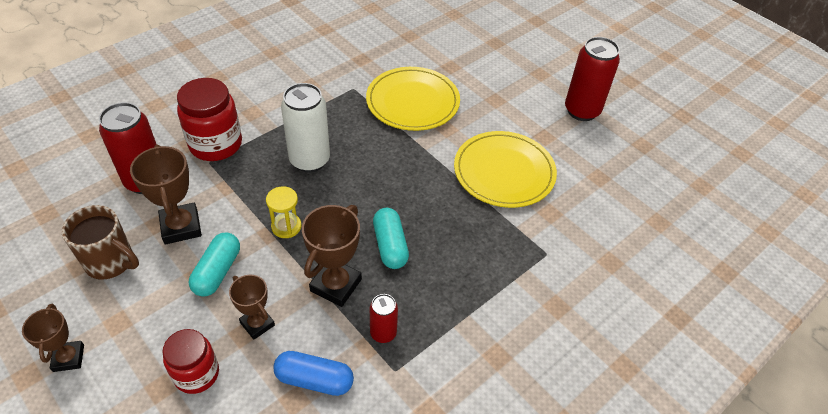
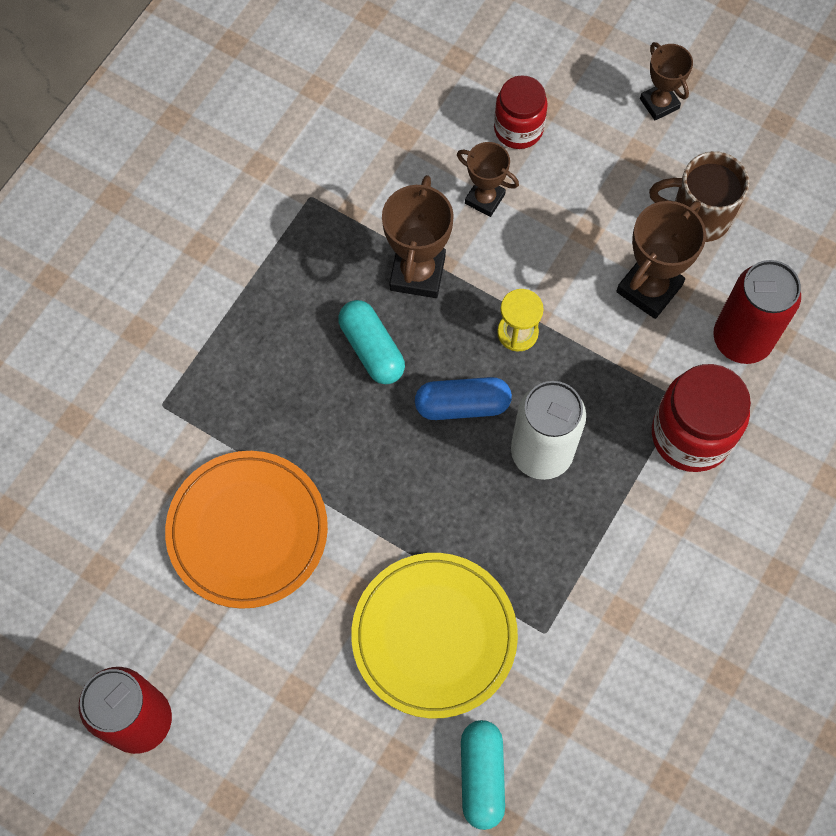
camera: 165 degrees right, 20 degrees up
brown trophy [130,145,202,245] -> brown trophy turned 75 degrees clockwise [616,201,706,319]
turquoise capsule [189,232,240,297] -> turquoise capsule moved to [461,720,505,830]
blue capsule [273,351,354,396] -> blue capsule moved to [415,377,512,420]
red can [370,294,398,343] -> none
yellow plate [454,131,557,208] -> orange plate [165,451,328,609]

